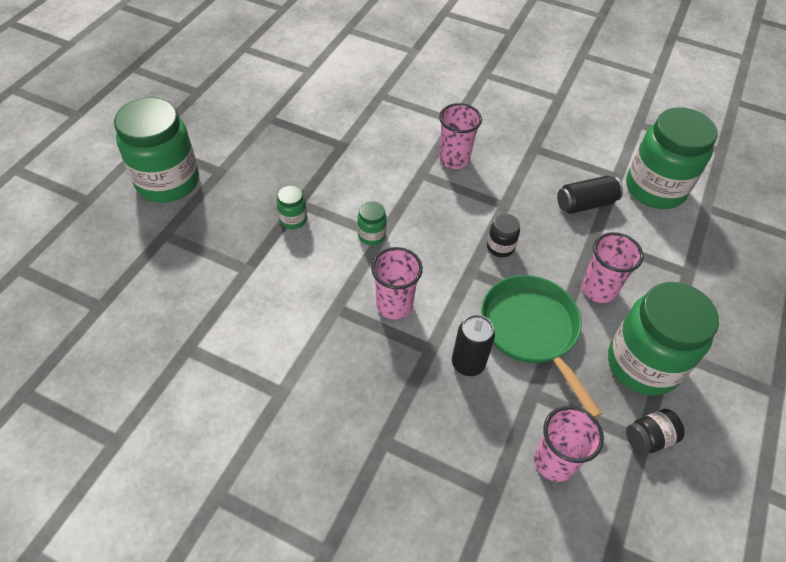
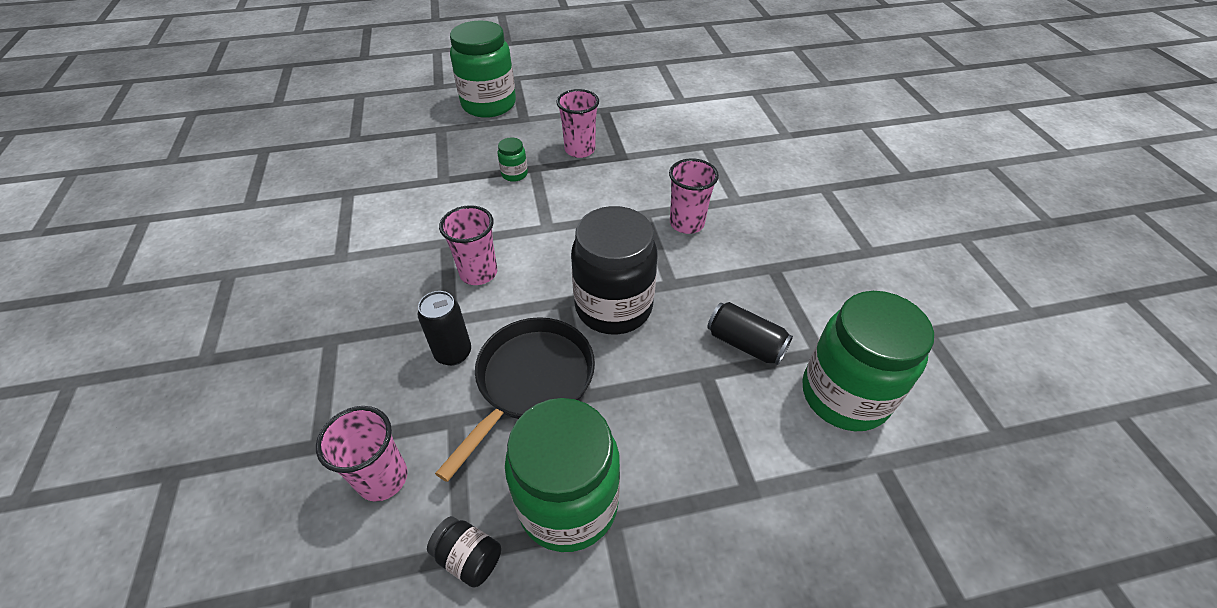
camera: 55 degrees right, 5 degrees down
green jar [357,201,387,245] -> none
green pan [481,275,602,418] -> black pan [435,317,595,482]
black jar [487,214,520,257] -> black jar [571,206,657,335], size x2.35
pink cup [582,232,644,303] -> pink cup moved to [556,89,599,158]

